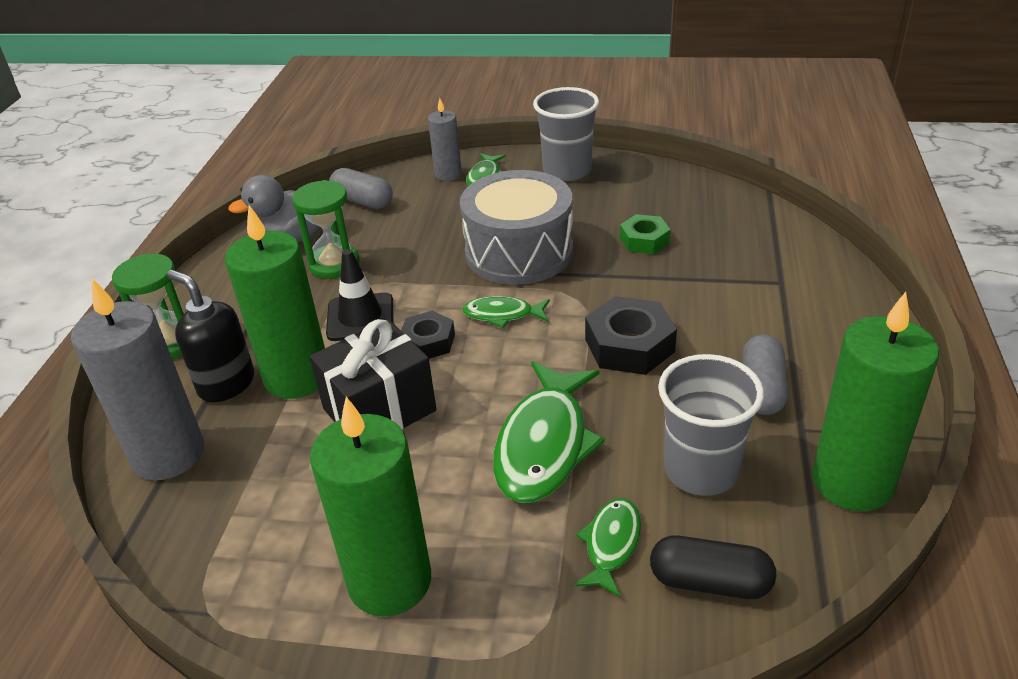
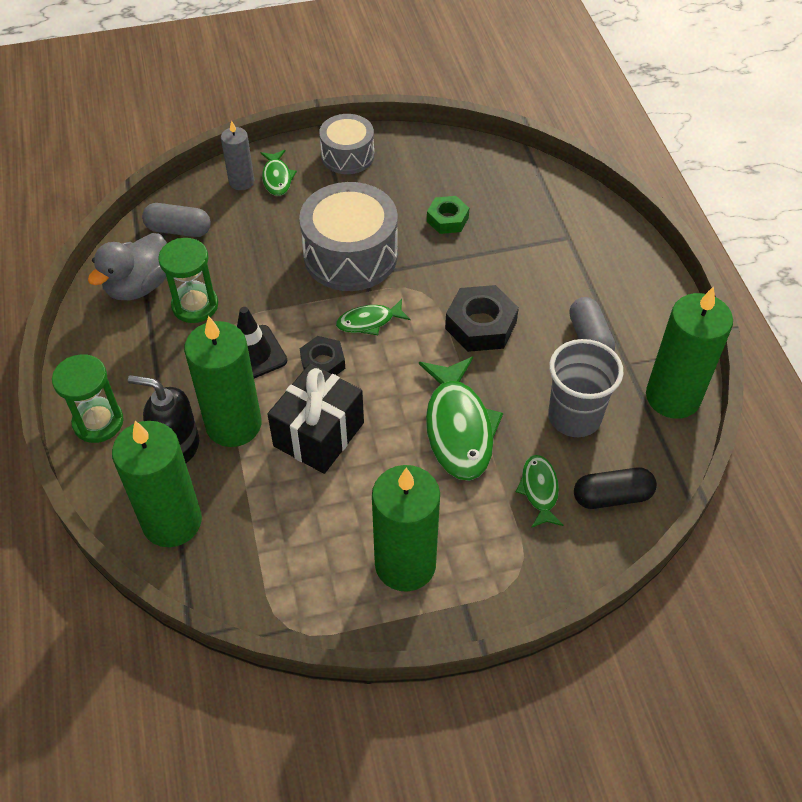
camera: 25 degrees left, 15 degrees up
grey candle [71,278,204,480] -> green candle [112,421,202,547]
grey cup [533,87,599,181] -> grey drum [319,114,374,174]

